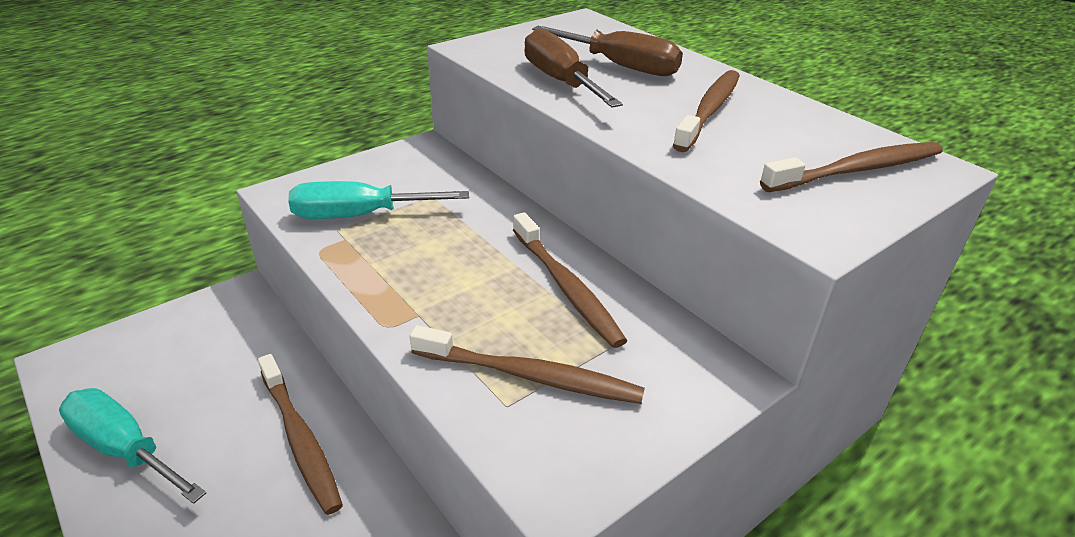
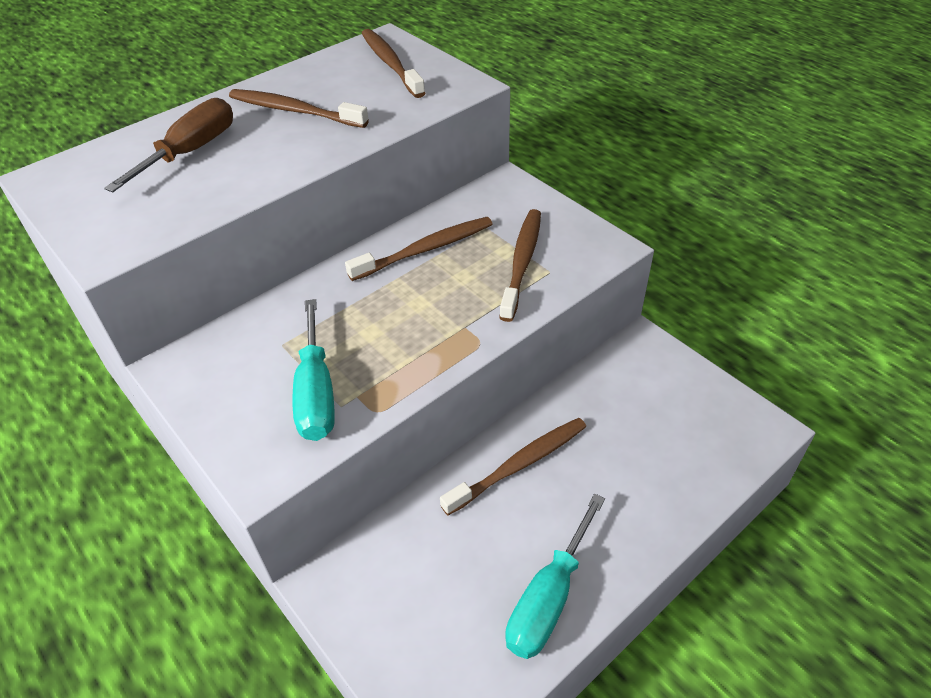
camera: 90 degrees left, 10 degrees up
brown screwdriver [525,28,623,108] -> none

